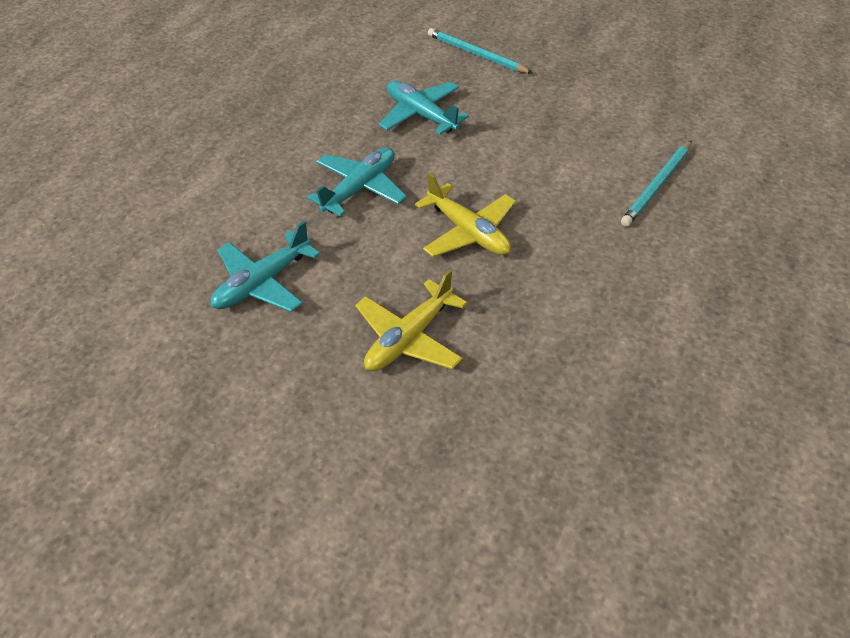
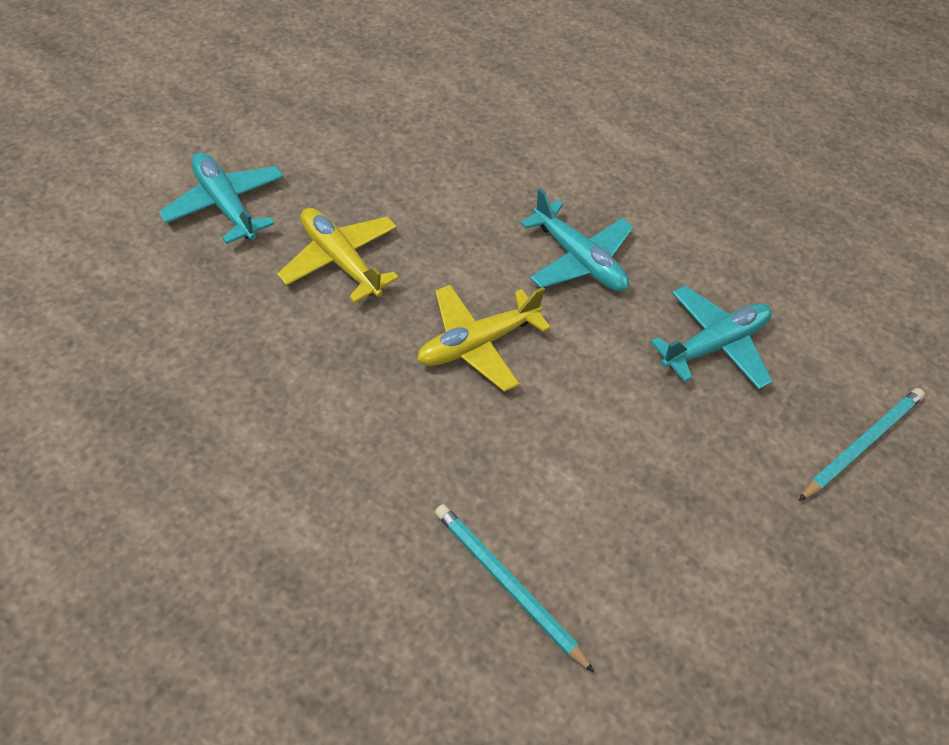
camera: 95 degrees right, 5 degrees up
turquoise plane [211,221,320,312] -> turquoise plane moved to [159,152,284,244]

